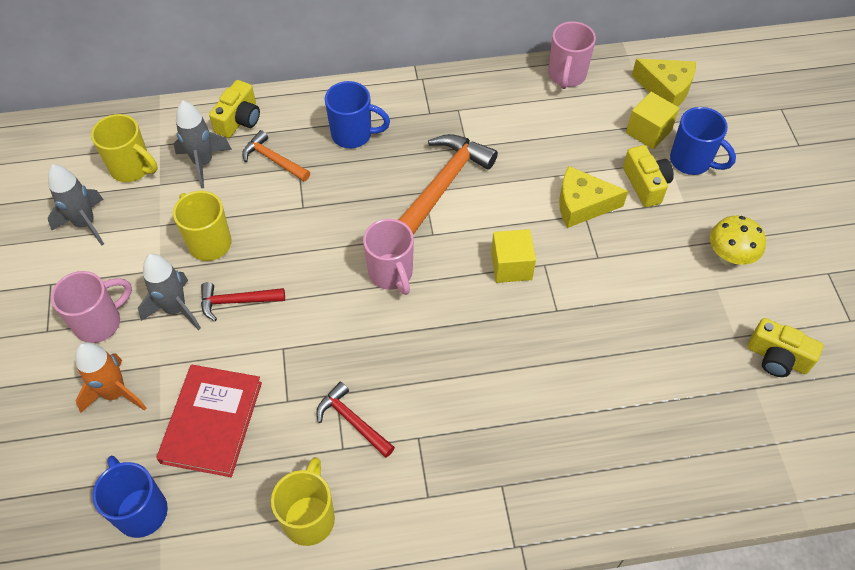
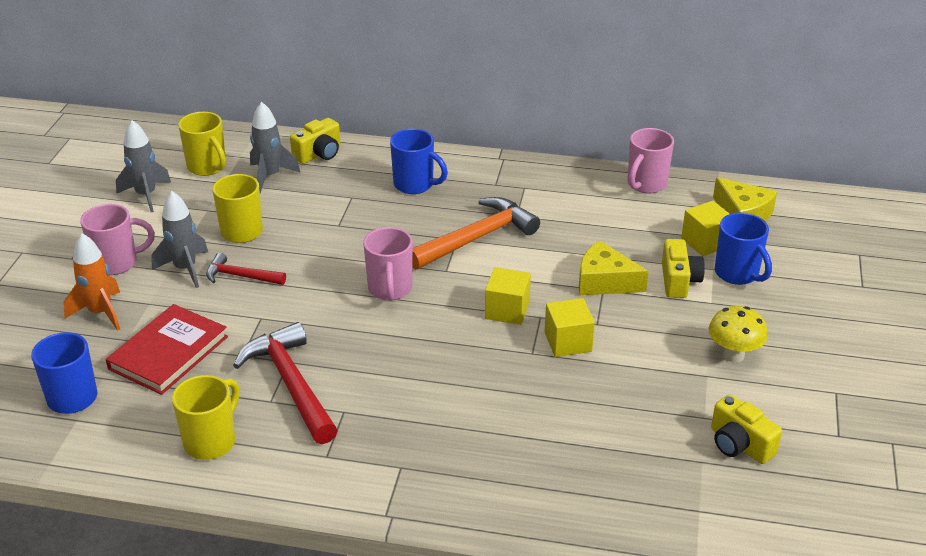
camera: 20 degrees right, 20 degrees down
orange hammer [242,130,310,181] -> none
red hammer [316,382,395,458] -> red hammer [233,322,338,444], size x1.78
none -> yellow cube [545,298,595,357]

